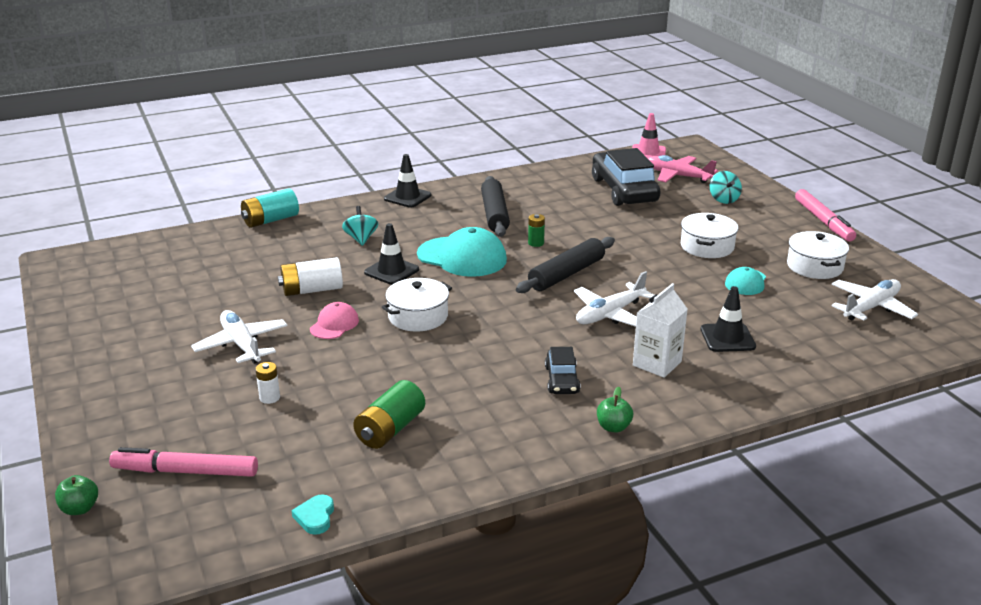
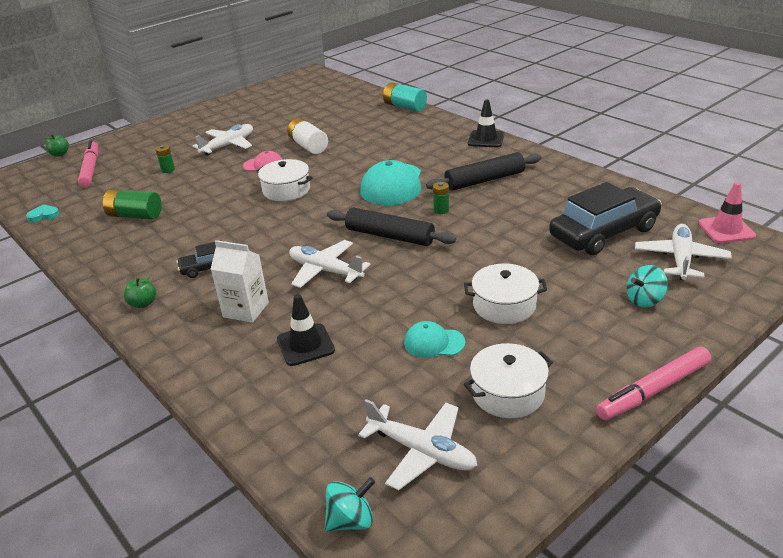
camera: 75 degrees right, 5 degrees up
white battery [255,362,280,404] -> green battery [155,145,175,173]
turquoise spinning top [342,206,378,246] -> turquoise spinning top moved to [325,477,375,532]
black traffic cone [364,223,419,285] -> none
pink plane [648,155,718,183] -> white plane [635,224,732,280]

